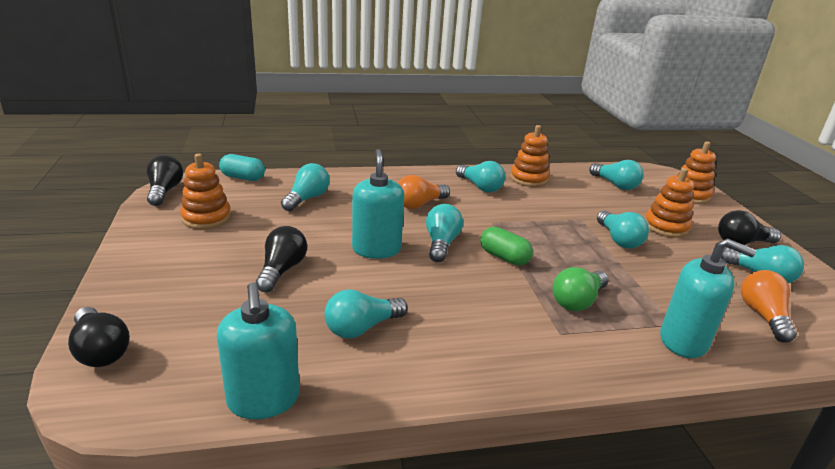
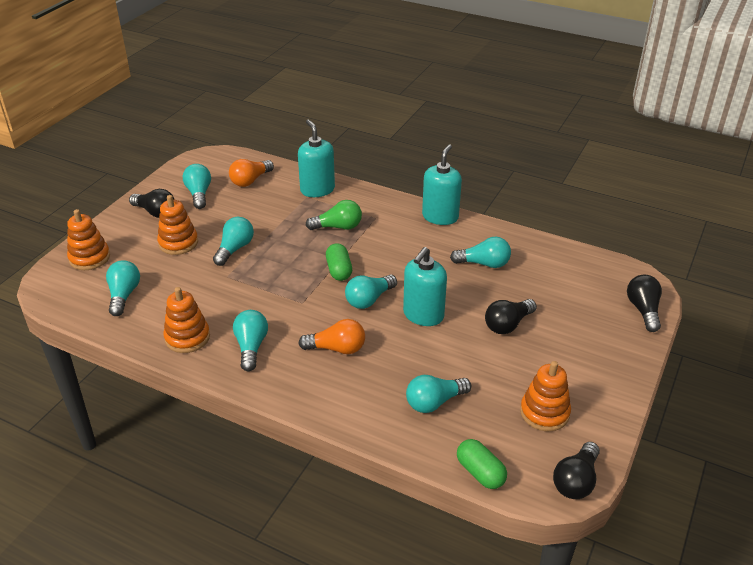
camera: 140 degrees left, 10 degrees up
turquoise soap dispenser [217,282,300,419] -> turquoise soap dispenser moved to [422,144,462,225]
turquoise capsule [219,154,265,181] -> green capsule [457,439,507,489]

